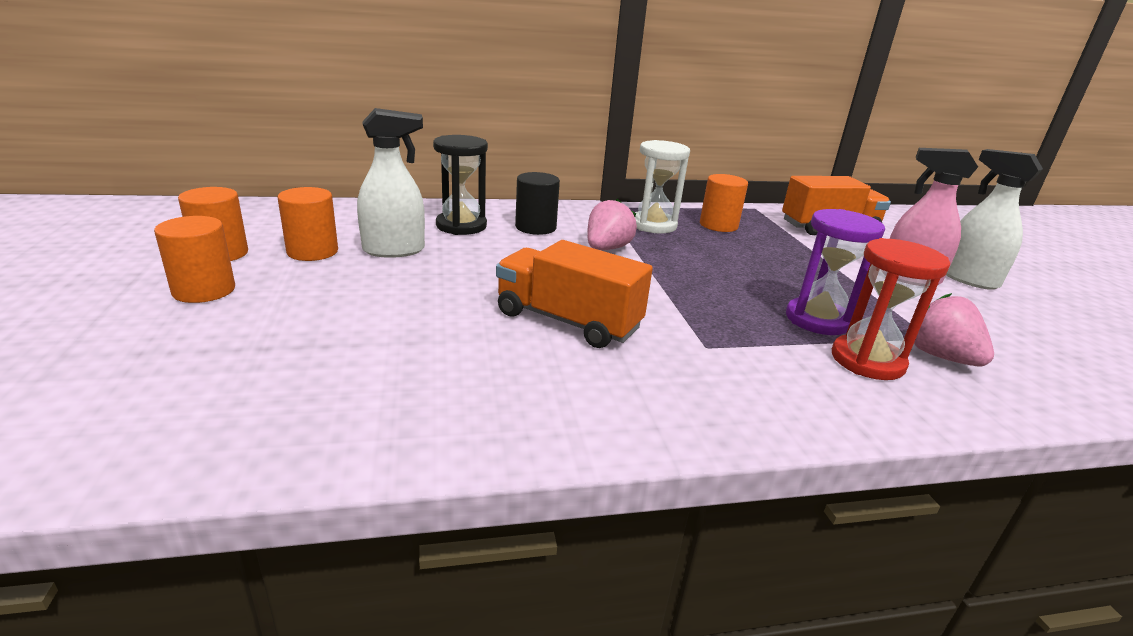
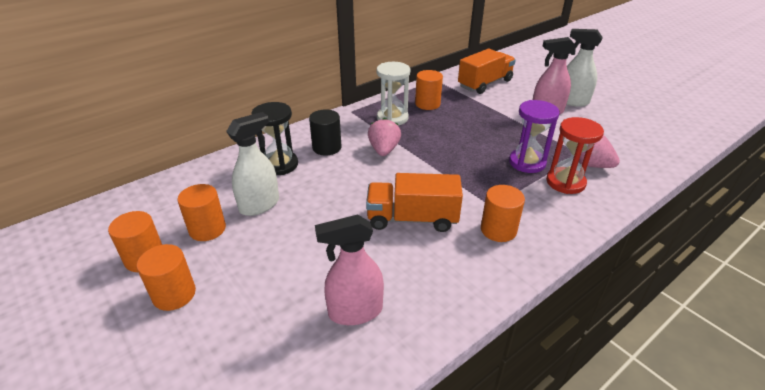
camera: 25 degrees left, 10 degrees up
none -> pink spray bottle [315,215,384,325]
none -> orange cylinder [481,185,525,242]

